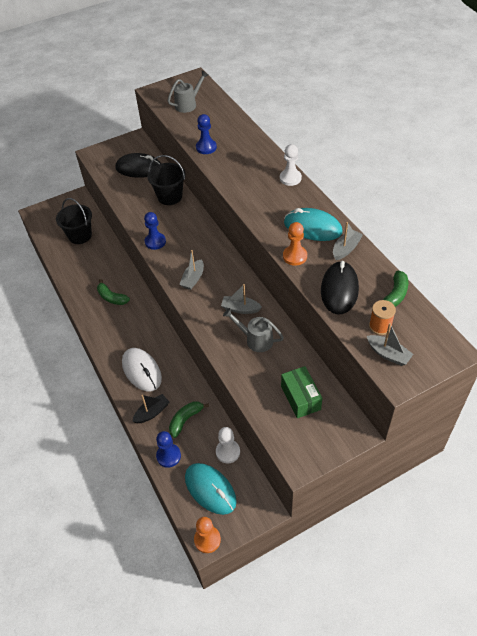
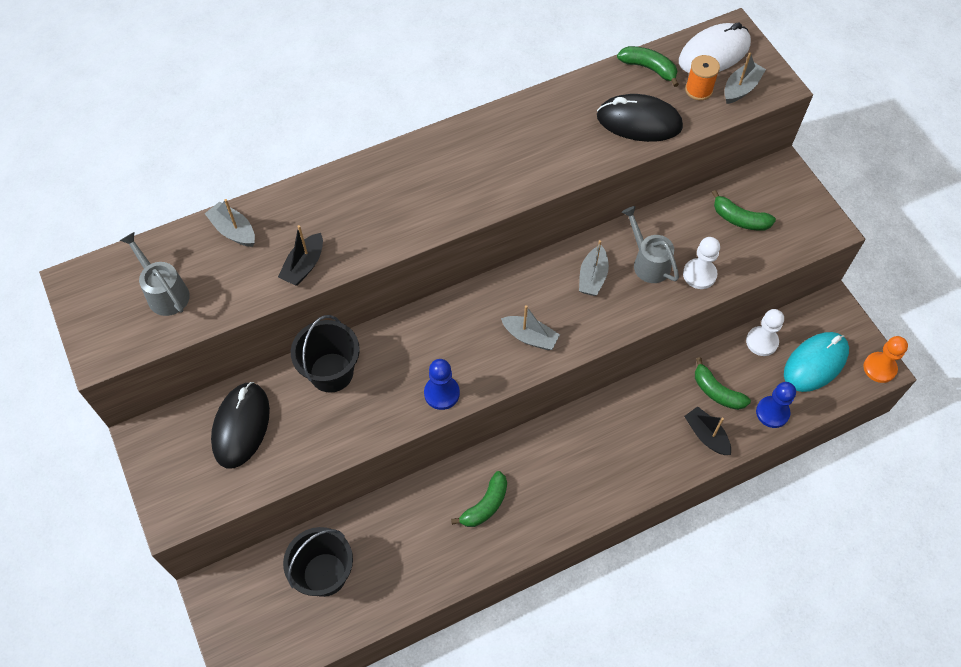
camera: 90 degrees left, 10 degrees up
white mouse [122,348,162,391] -> white mouse moved to [679,22,751,73]
blue pawn [196,114,217,154] -> black boat [278,225,323,286]
grey watering can [223,308,284,352] -> grey watering can turned 120 degrees clockwise [622,206,679,283]
white pawn [280,144,302,186] -> white pawn moved to [683,237,720,289]
green box [281,366,322,418] -> green banana [712,190,776,231]
orange pawn [283,222,307,266] -> none
turquoise mouse [284,208,342,241] -> none
grey boat [333,222,363,260] -> grey boat moved to [205,199,255,247]

